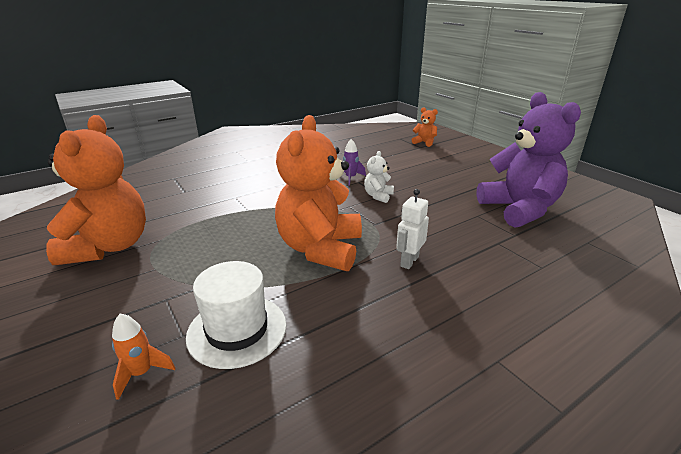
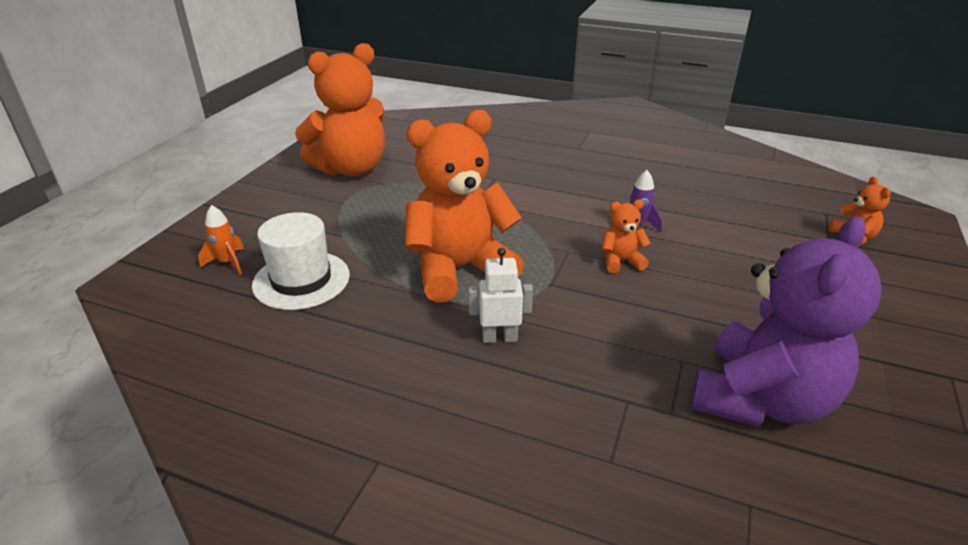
camera: 55 degrees right, 5 degrees up
white teddy bear [364,151,394,203] -> orange teddy bear [602,199,651,273]

